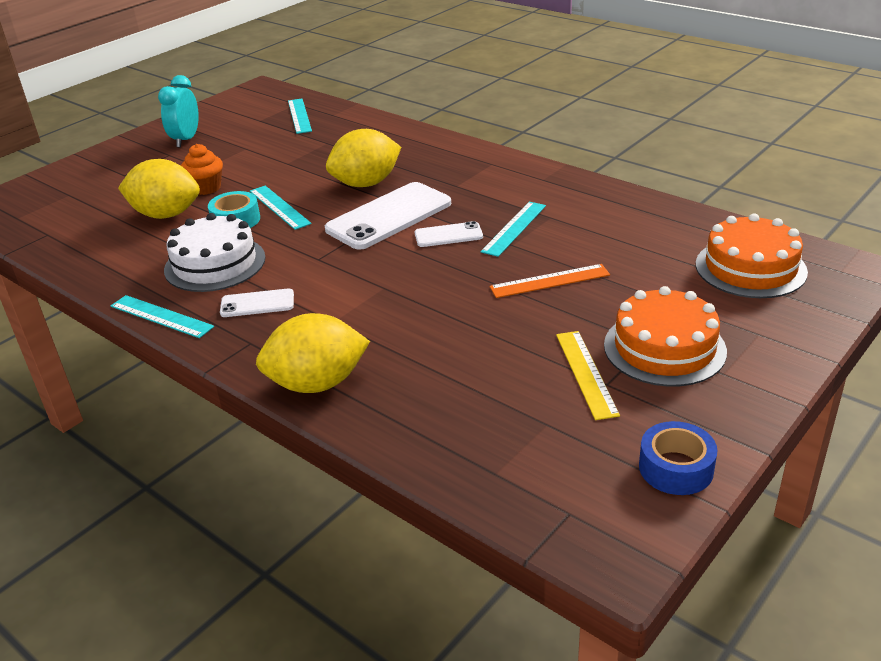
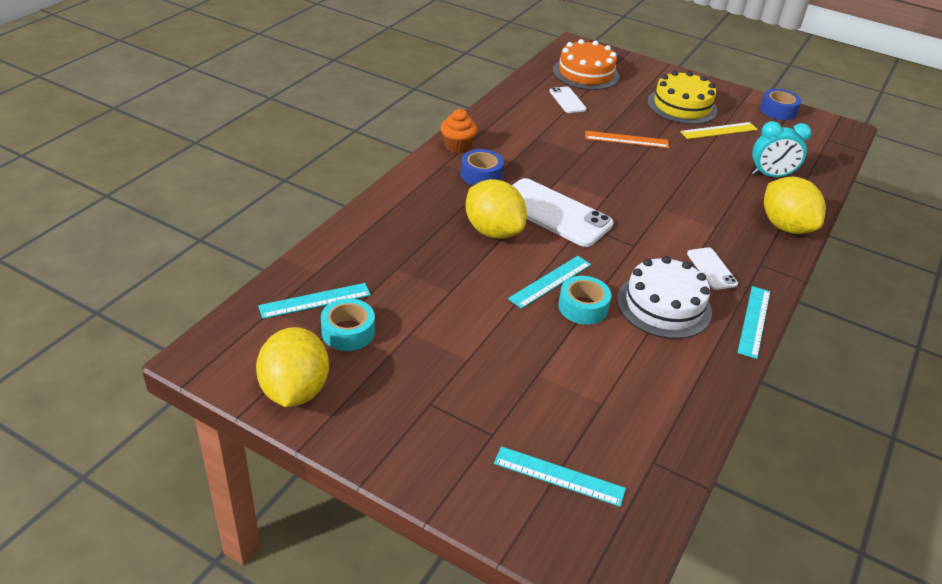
camera: 105 degrees left, 5 degrees up
yellow lemon [118,159,200,219] -> yellow lemon moved to [256,327,329,407]
turquoise clock [158,75,199,147] -> turquoise clock moved to [752,121,812,177]
orange cupcake [181,144,223,195] -> orange cupcake moved to [440,109,478,154]
white phone [415,221,483,247] -> white phone moved to [549,87,587,113]
turquoise ruler [481,202,546,257] -> turquoise ruler moved to [494,446,626,507]
orange ruler [490,264,610,298] -> orange ruler turned 60 degrees counterclockwise [585,131,669,148]
orange cake [604,286,727,387] -> yellow cake [647,71,718,124]
none -> turquoise tape [321,298,375,351]
none -> blue tape [461,149,504,186]

